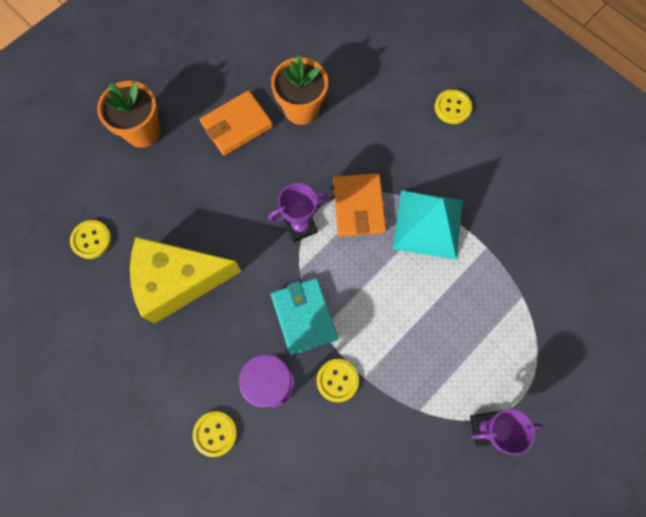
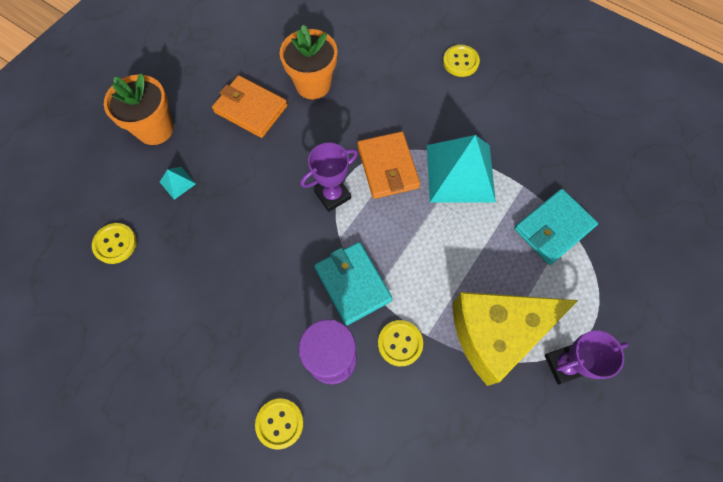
camera: 10 degrees left, 5 degrees down
yellow cheese [130,237,242,323] -> yellow cheese moved to [453,292,578,386]
orange wallet [200,90,273,156] -> orange wallet turned 75 degrees clockwise [212,75,287,138]
none -> turquoise pyramid [160,167,196,200]
none -> turquoise wallet [514,189,598,265]

